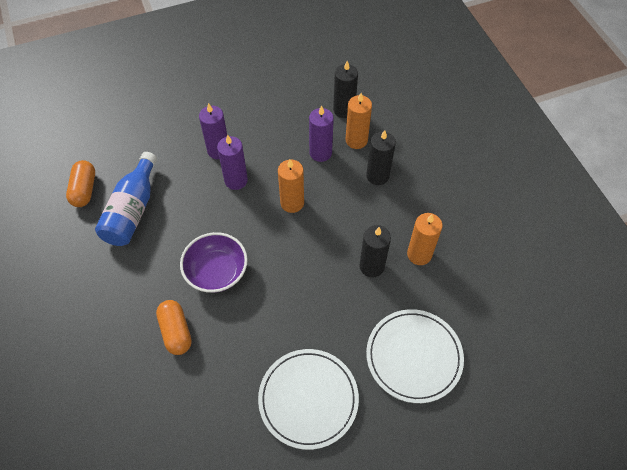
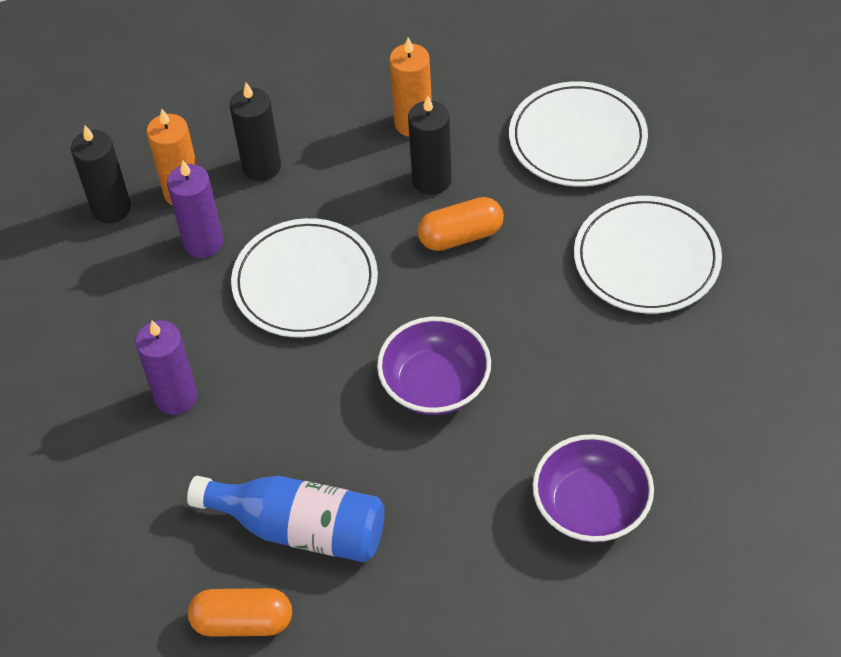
camera: 85 degrees left, 5 degrees down
orange capsule [156,300,192,355] -> orange capsule moved to [418,197,504,251]
purple candle [217,135,248,190] -> none
orange candle [278,159,304,213] -> white plate [231,218,378,338]
none -> purple bowl [532,434,654,543]

